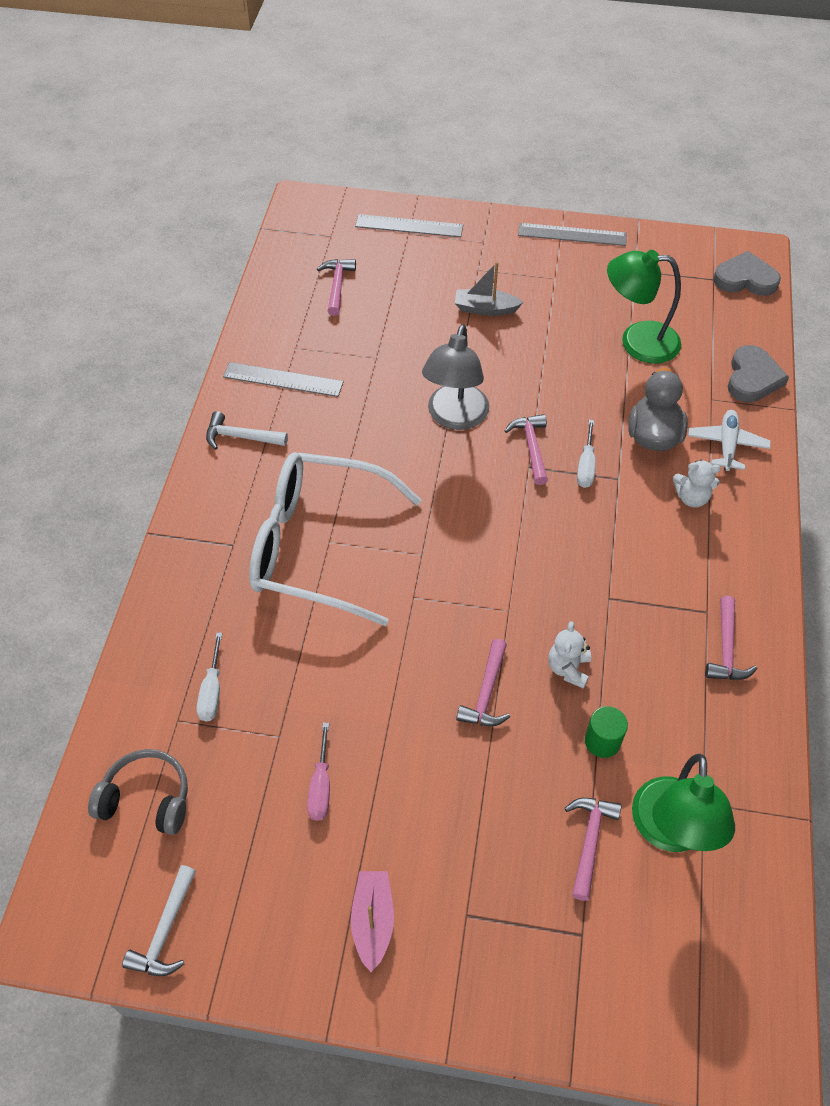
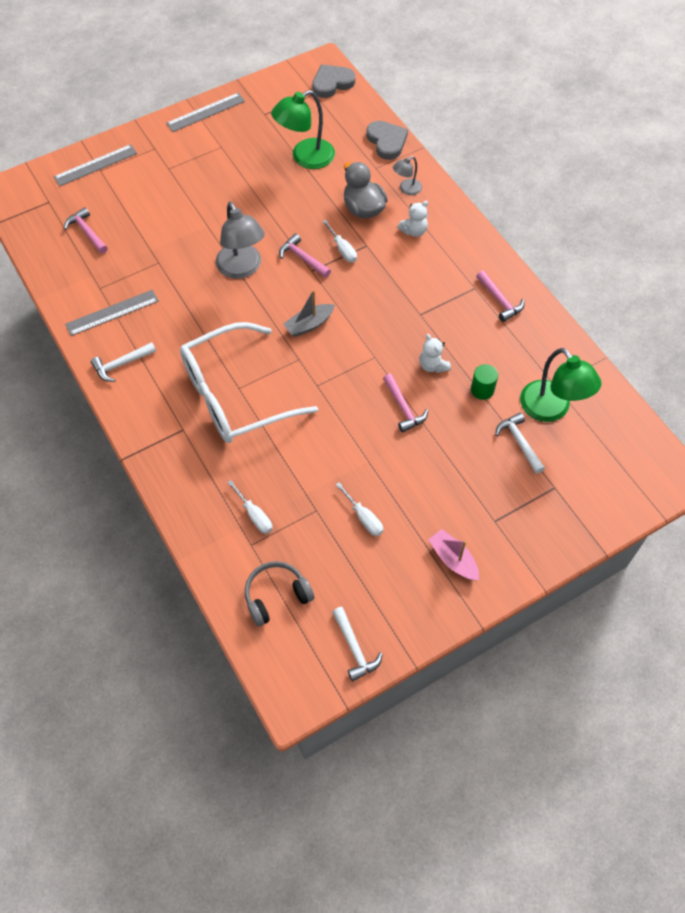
camera: 40 degrees left, 5 degrees up
pink screwdriver [307,723,330,821] -> white screwdriver [336,482,383,536]
grey boat [455,262,523,316] -> grey boat moved to [283,290,335,337]
pink hammer [565,798,621,901] -> white hammer [495,413,545,474]
white plane [688,410,771,471] -> grey lamp [393,156,422,195]

